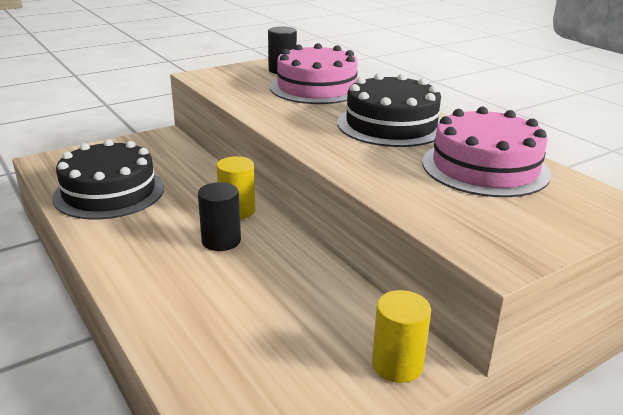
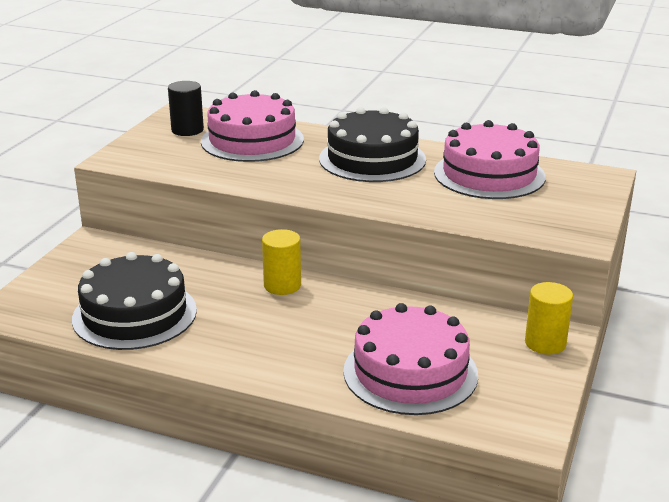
camera: 35 degrees left, 0 degrees up
black cylinder [198,182,241,251] -> none
none -> pink cake [343,303,478,415]

